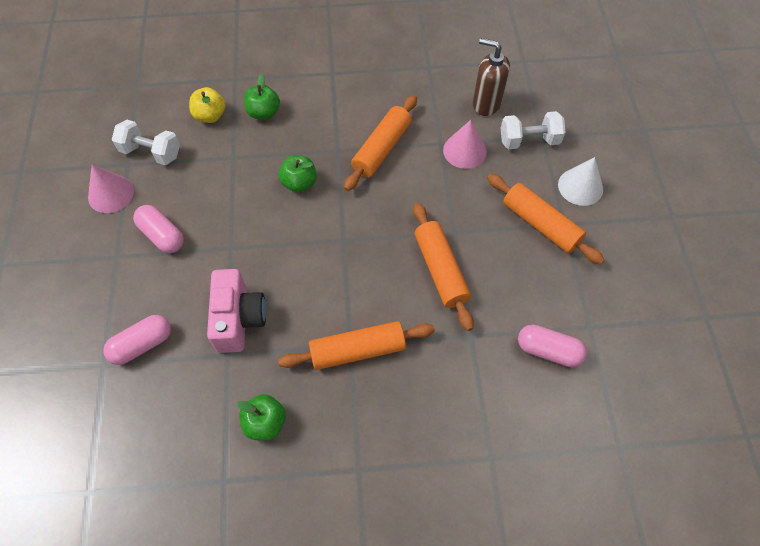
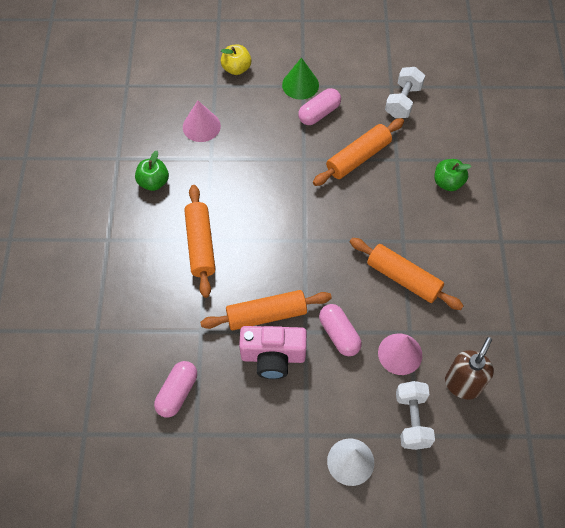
camera: 95 degrees right, 0 degrees up
pink cone [88,165,134,213] -> pink cone moved to [183,100,221,142]
pink capsule [103,315,171,365] -> pink capsule moved to [319,304,362,356]
yellow apple [189,87,226,123] -> yellow apple moved to [221,45,251,75]
pink camera [207,269,266,353] -> pink camera moved to [239,326,307,379]
green apple [278,155,317,193] -> none
orange rolling pin [487,174,604,265] -> orange rolling pin moved to [313,118,404,186]
none -> green cone [282,58,319,100]

